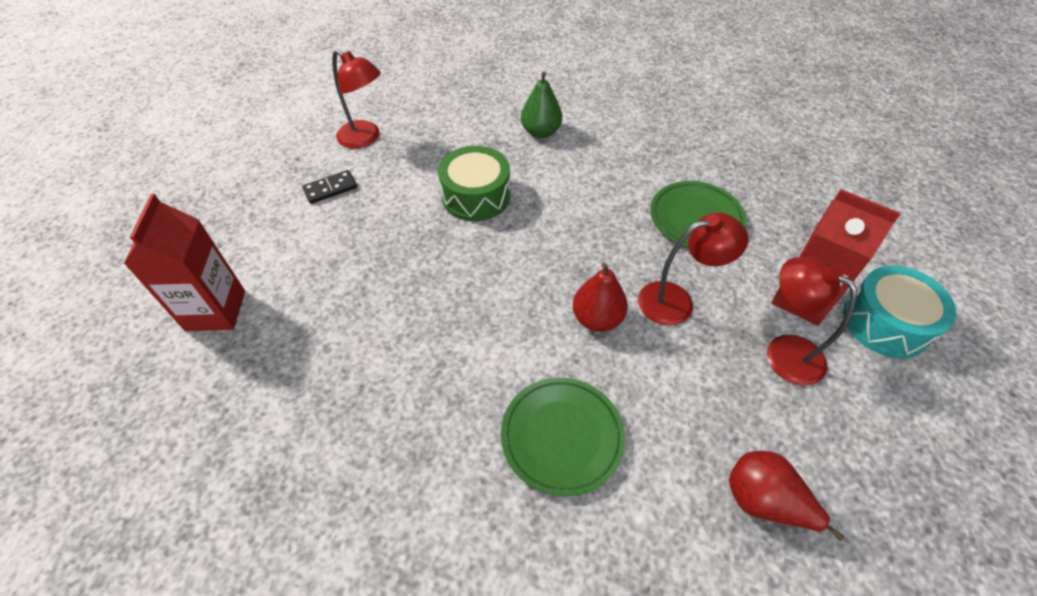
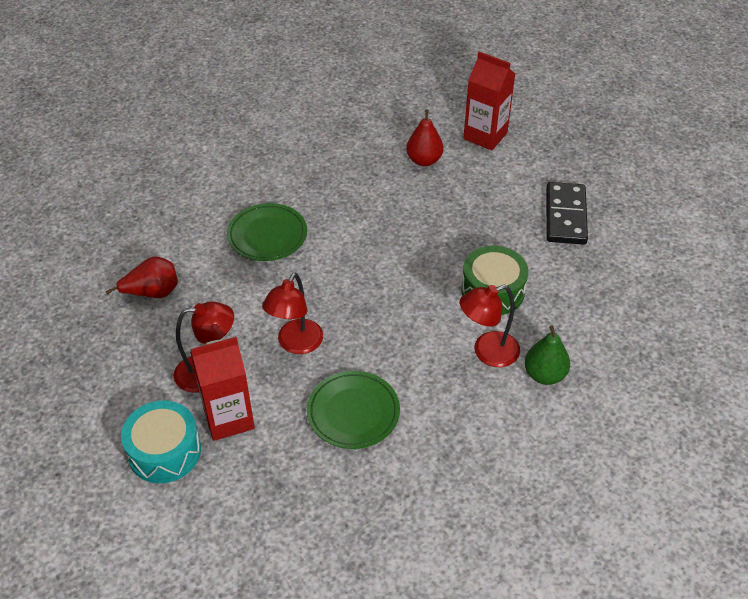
camera: 125 degrees right, 5 degrees down
black domino [302,170,357,204] -> black domino [546,182,588,245], size x1.84
red lamp [332,49,381,149] -> red lamp moved to [460,285,520,367]
red pear [573,263,628,332] -> red pear moved to [406,110,444,166]

